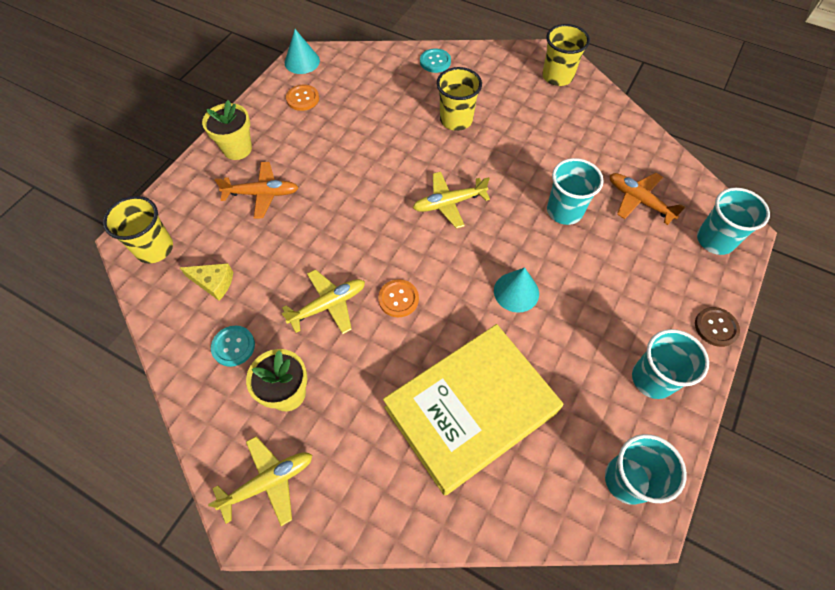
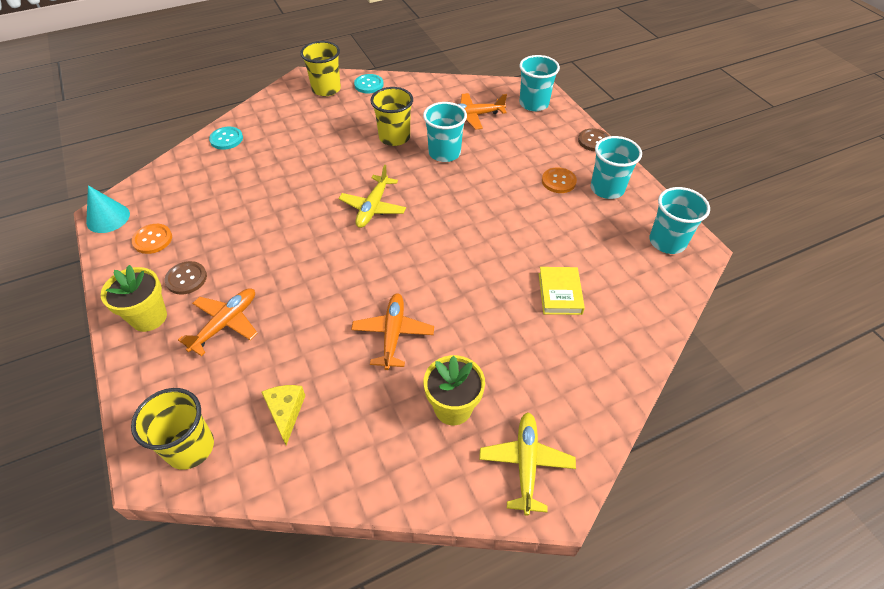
camera: 55 degrees left, 10 degrees down
yellow cheese [180,263,233,301] -> yellow cheese turned 60 degrees counterclockwise [262,385,305,445]
turquoise button [211,326,255,367] -> turquoise button moved to [354,74,384,93]
yellow plane [282,269,365,334] -> orange plane [351,293,434,370]
orange button [378,279,419,317] -> orange button moved to [542,167,577,193]
yellow book [383,324,563,496] -> yellow book [539,267,585,315], size x0.42
yellow cup [437,67,482,131] -> yellow cup moved to [371,87,413,146]
turquoise cone [494,267,539,313] -> none
none -> brown button [165,261,207,295]

